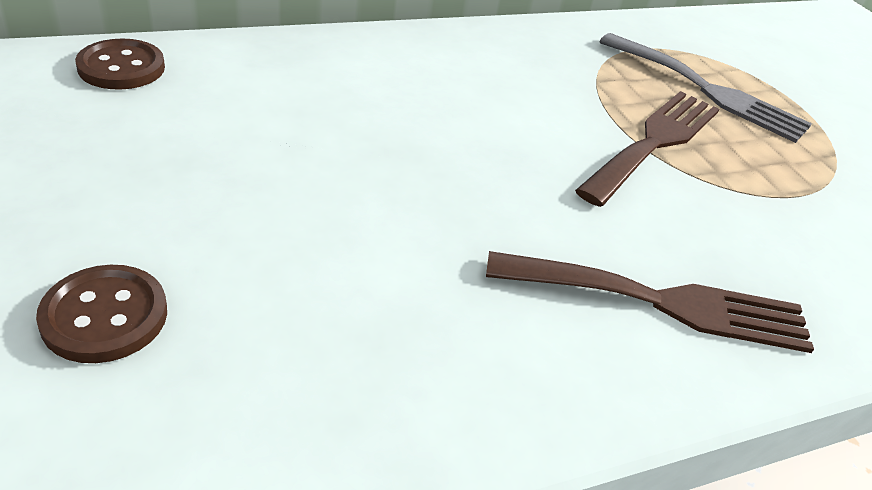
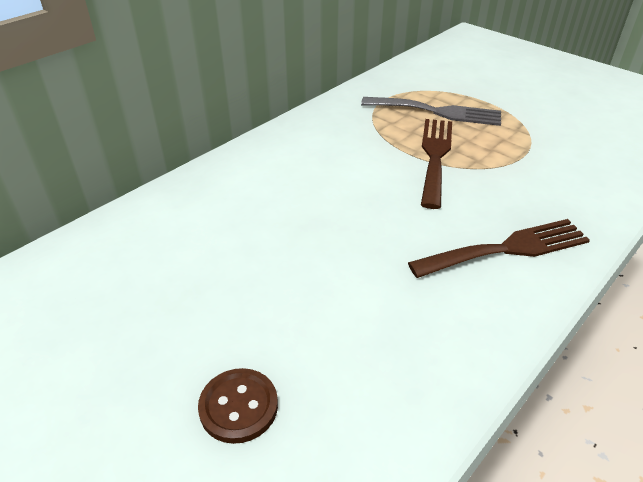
camera: 20 degrees left, 0 degrees up
brown button [75,38,165,90] -> none

